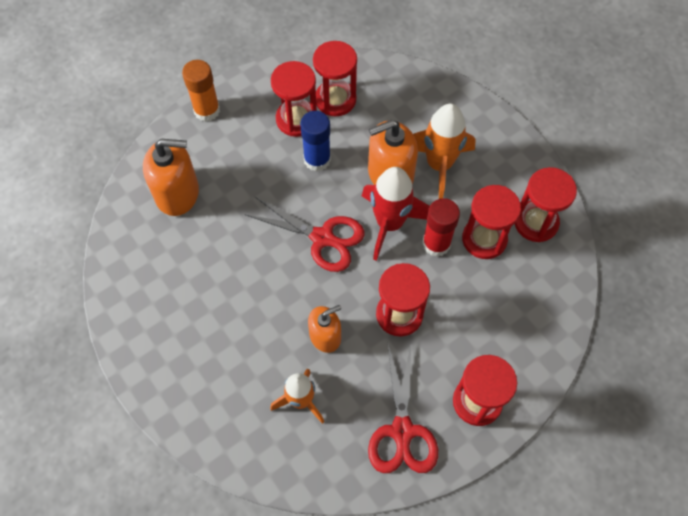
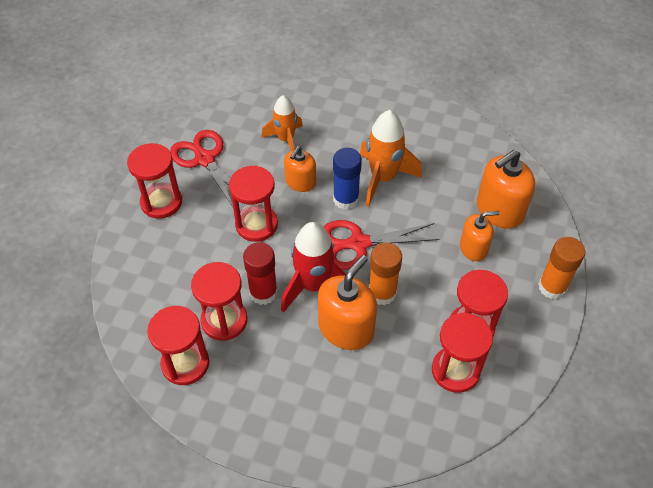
camera: 145 degrees right, 10 degrees down
blue glue stick [300,111,331,172] -> blue glue stick moved to [333,148,362,210]
orange rocket [413,104,476,199] -> orange rocket moved to [360,110,422,207]
none -> orange glue stick [369,243,402,305]
none -> orange soap dispenser [460,211,499,261]

